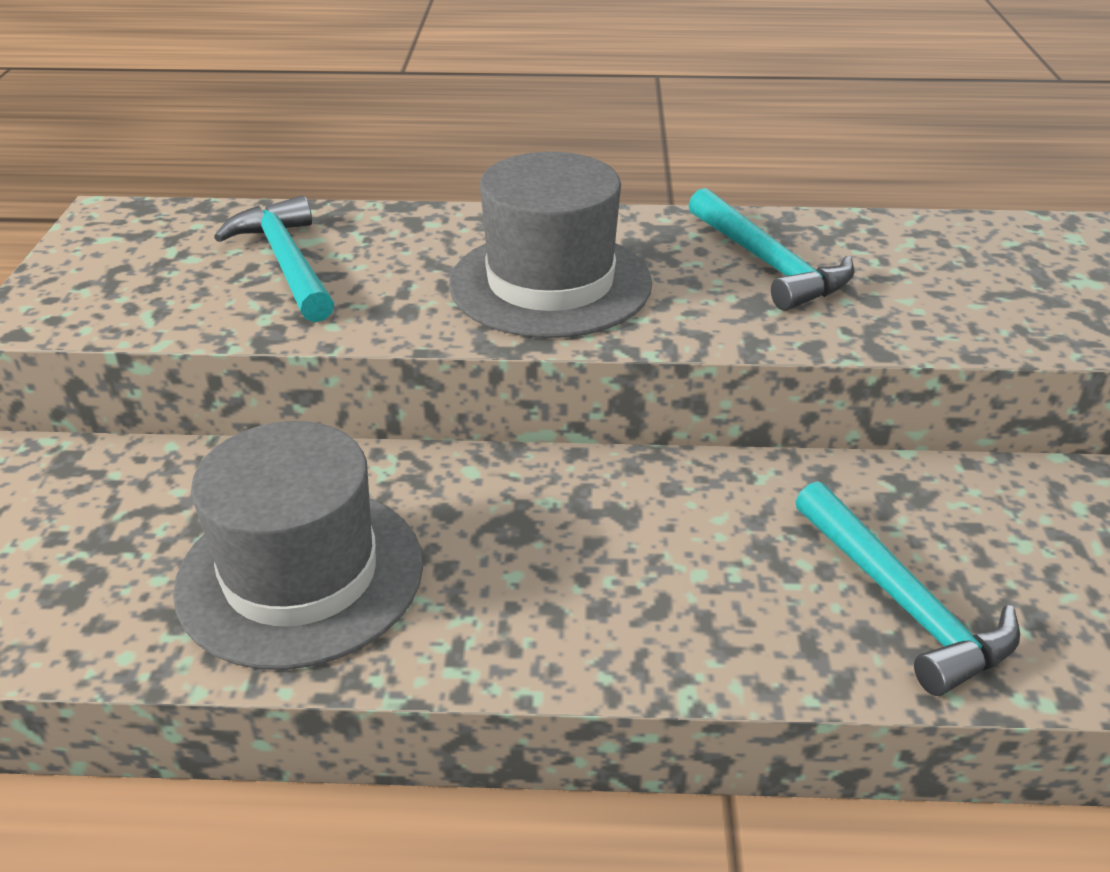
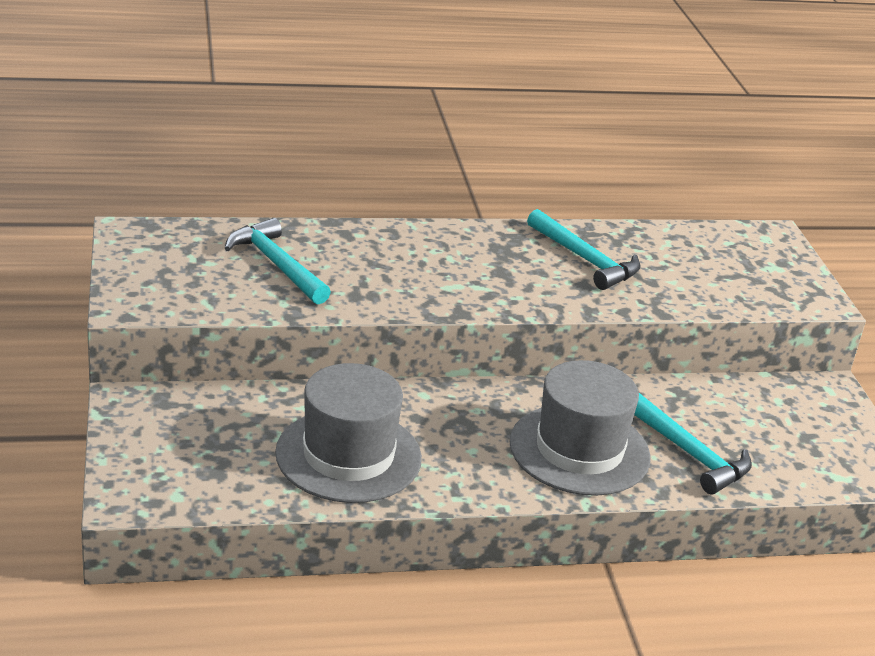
camera: 15 degrees left, 5 degrees down
grey hat [449,152,652,338] -> grey hat moved to [509,360,651,496]

